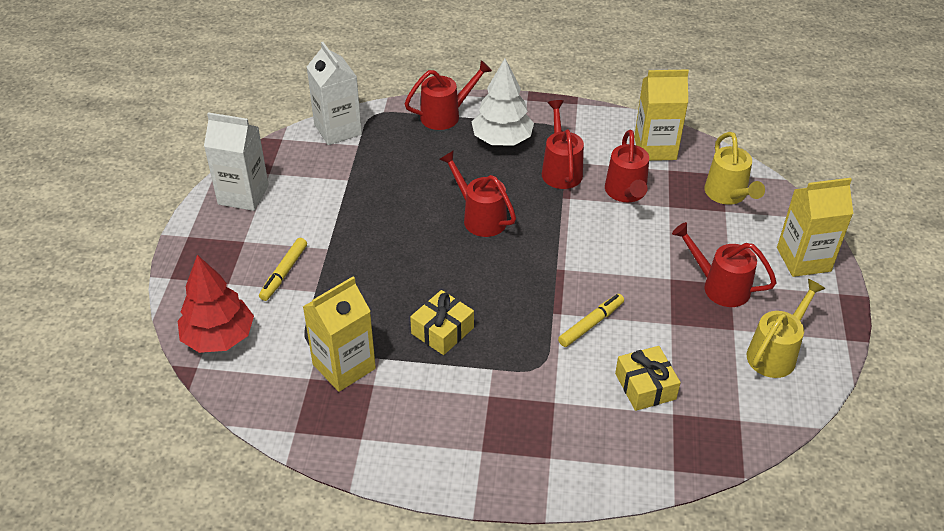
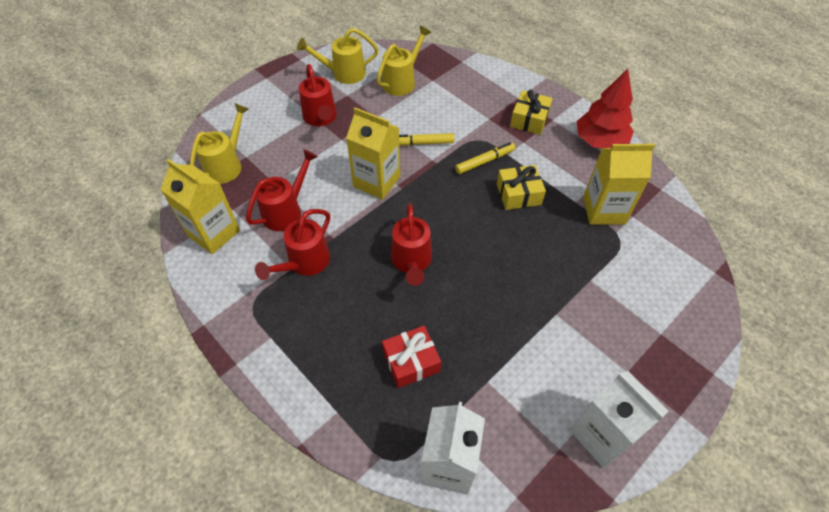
camera: 140 degrees left, 10 degrees up
red tree [178,255,254,353] -> red tree moved to [577,69,634,149]
yellow marker [259,238,307,301] -> yellow marker moved to [455,142,515,174]
red watering can [404,60,492,130] -> none
white tree [472,58,534,146] -> none
yellow gift [615,346,681,411] -> yellow gift moved to [510,90,553,135]
yellow carton [777,178,853,277] -> yellow carton moved to [346,107,400,200]
none -> yellow watering can [377,26,431,96]
none -> red gift [382,326,441,388]

